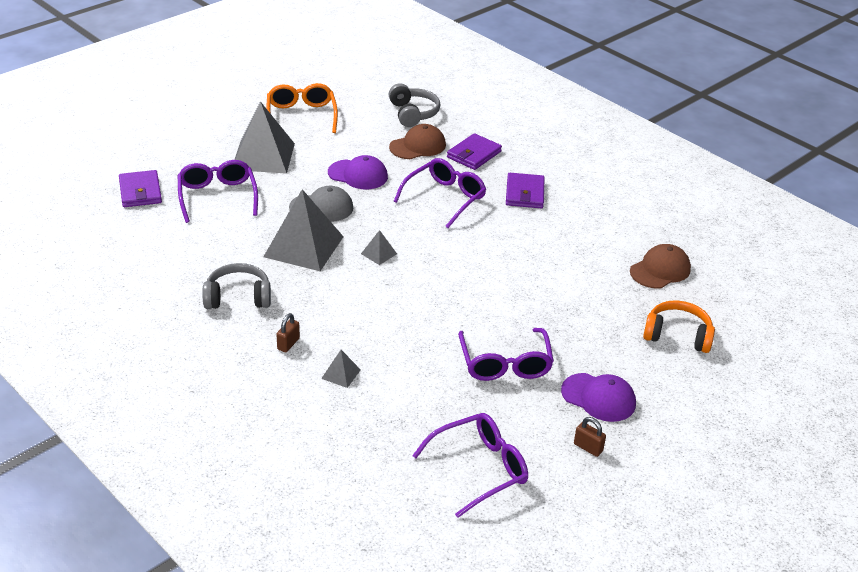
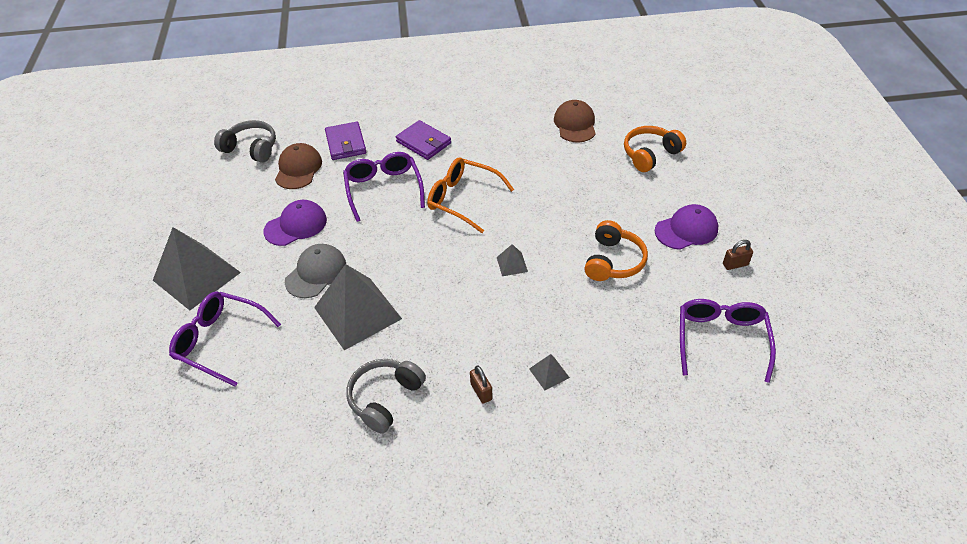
camera: 50 degrees left, 10 degrees up
purple wallet [119,170,162,207] -> none
orange glasses [266,83,338,133] -> orange glasses moved to [427,157,514,233]
grey pyramid [361,230,397,265] -> grey pyramid moved to [497,244,528,276]
purple glasses [458,328,554,381] -> orange headphones [584,220,648,281]

